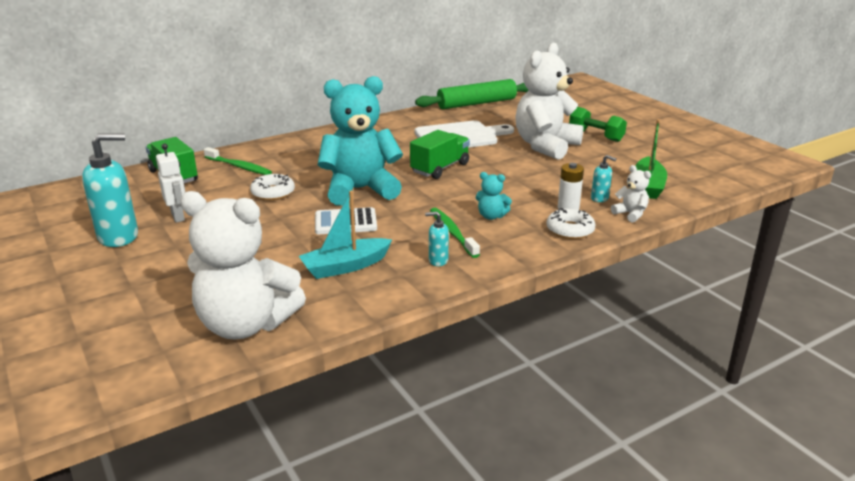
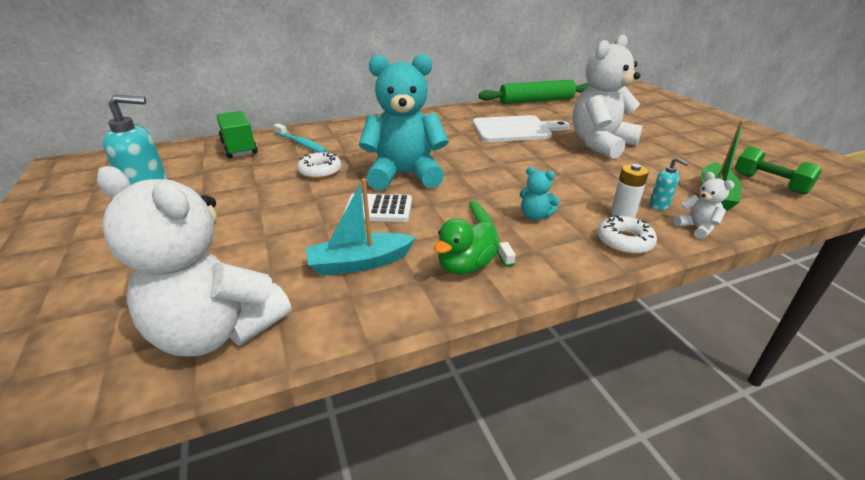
camera: 10 degrees right, 5 degrees up
white robot [156,144,185,223] -> none
green toothbrush [204,147,272,175] -> turquoise toothbrush [274,123,327,153]
green truck [410,130,470,179] -> none
turquoise soap dispenser [425,211,449,266] -> green duck [434,218,497,275]
green dumbbell [569,107,627,142] -> green dumbbell moved to [735,146,821,195]

